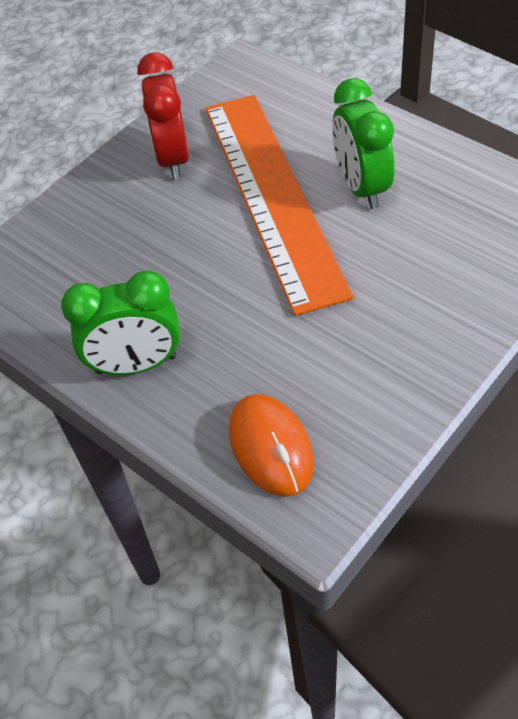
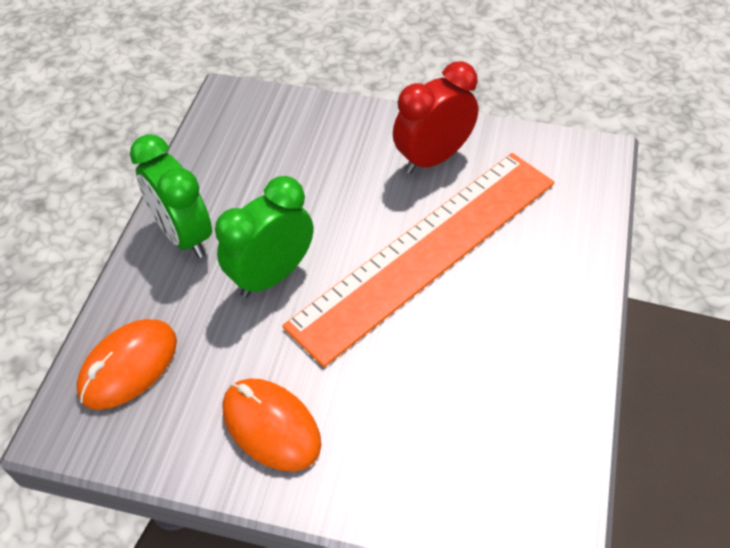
camera: 60 degrees right, 0 degrees up
green clock [332,78,394,209] -> green clock moved to [215,176,313,298]
none -> orange mouse [223,379,321,471]

